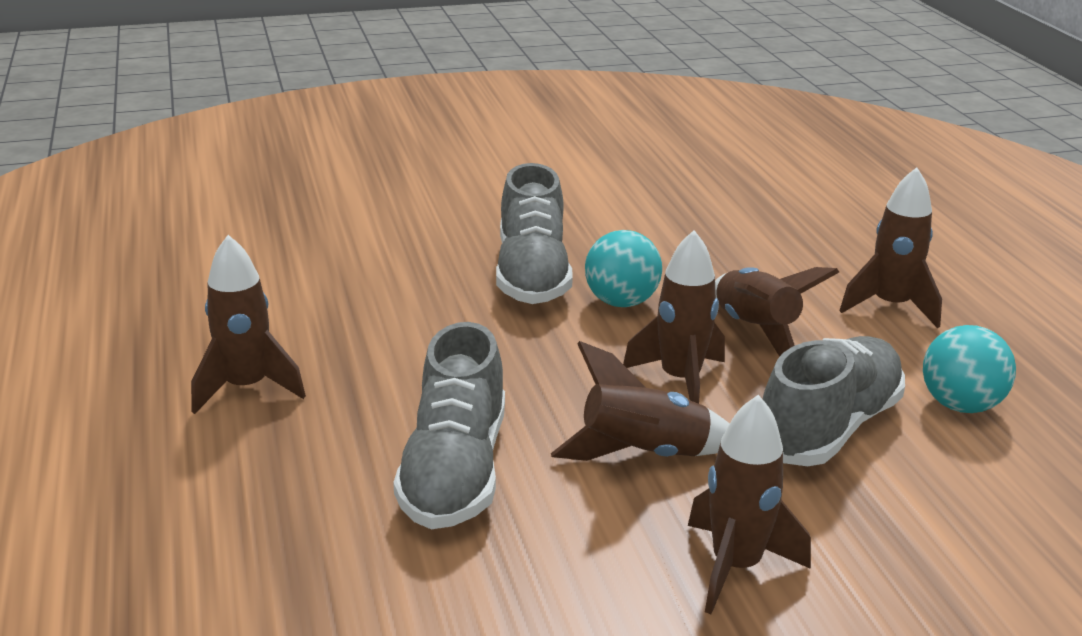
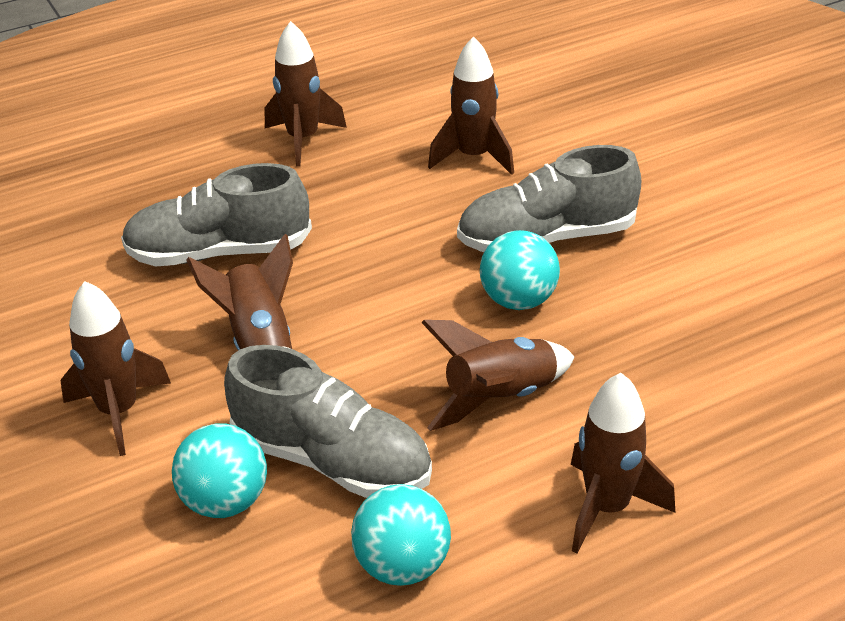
camera: 80 degrees right, 10 degrees up
brown rocket [623,230,725,404] -> brown rocket moved to [428,37,514,175]
none -> turquoise ball [172,423,267,518]

